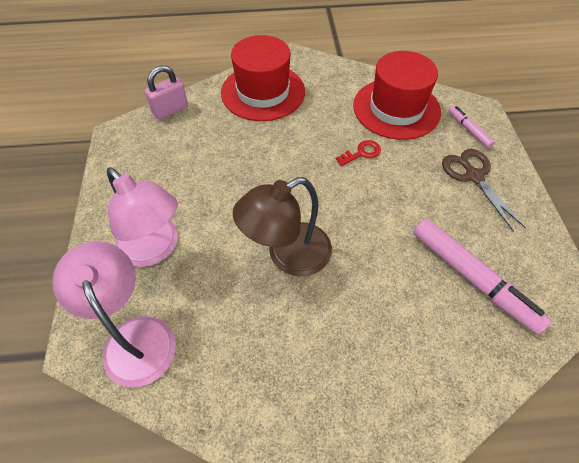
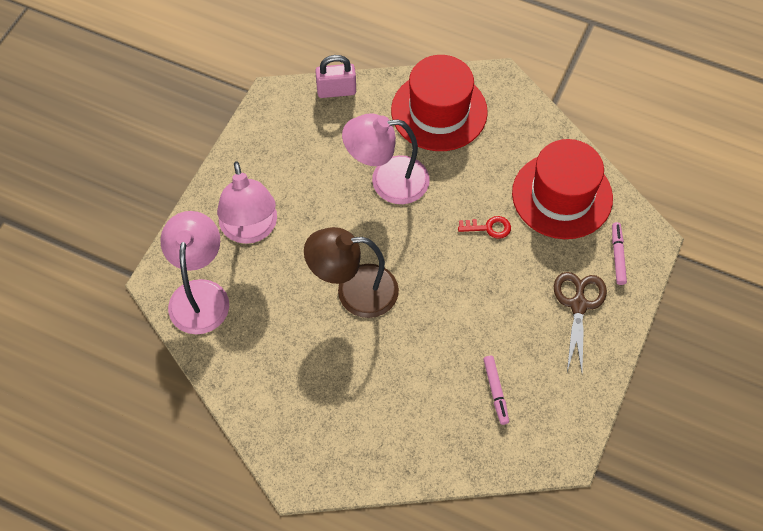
camera: 30 degrees right, 5 degrees up
pink marker [413,218,551,334] -> pink marker [483,356,509,425], size x0.50
none -> pink lamp [342,113,430,204]

